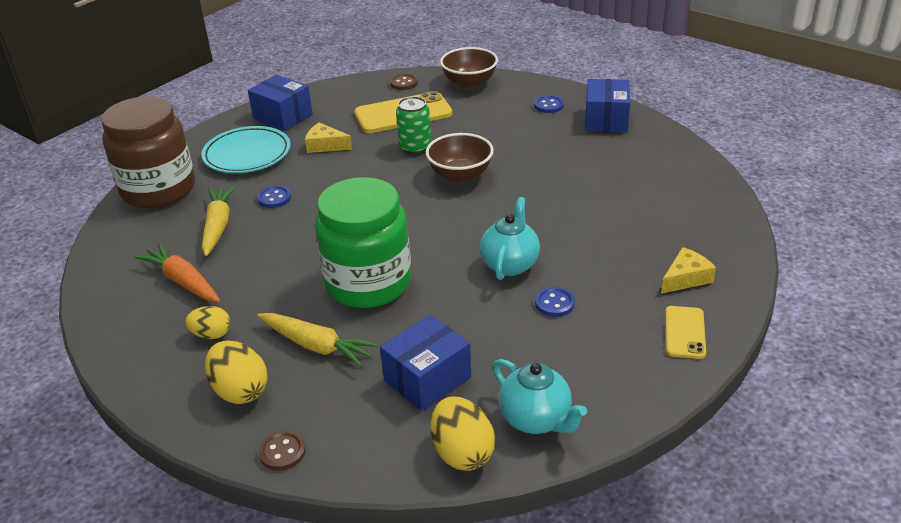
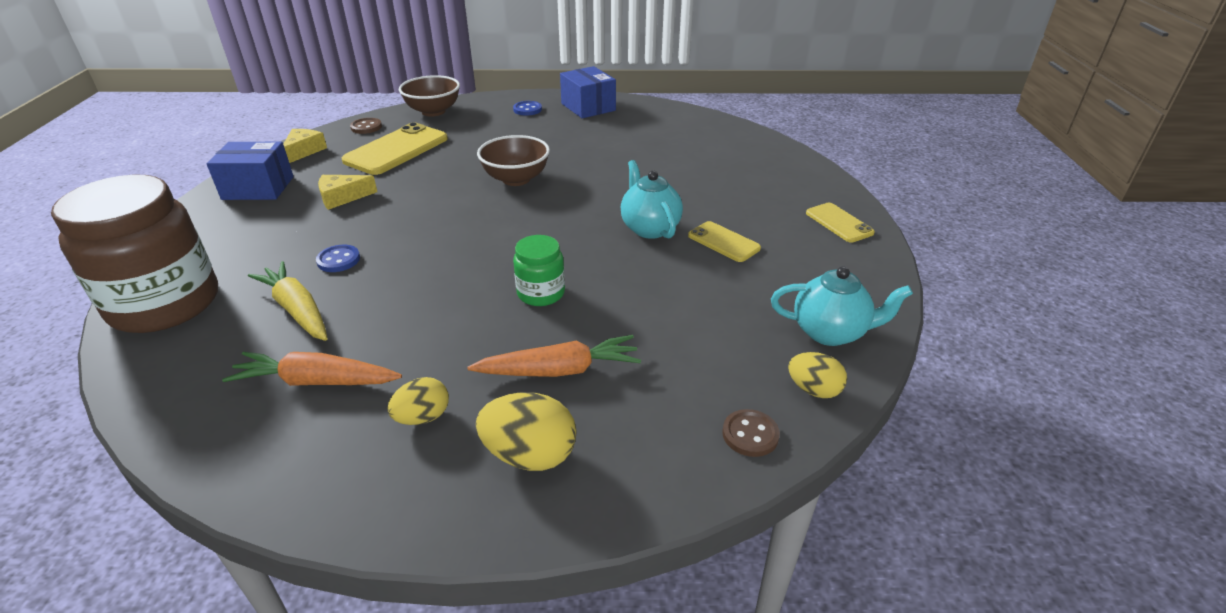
camera: 40 degrees left, 0 degrees up
turquoise plate [201,126,291,173] -> none
yellow carrot [257,313,379,367] -> orange carrot [467,335,641,377]
brown button [258,431,306,471] -> brown button moved to [722,409,780,457]
green jar [315,177,411,308] -> green jar [513,235,565,306], size x0.48
blue box [380,315,471,411] -> none
green can [396,96,431,154] -> none
yellow egg [431,396,495,471] -> yellow egg [788,352,847,398], size x0.64
blue button [535,287,575,317] -> yellow phone [688,221,761,262]
yellow cheese [661,247,716,294] -> yellow cheese moved to [283,129,327,163]

